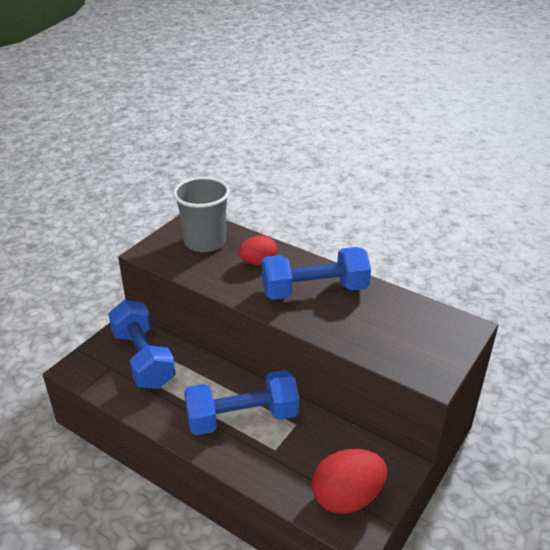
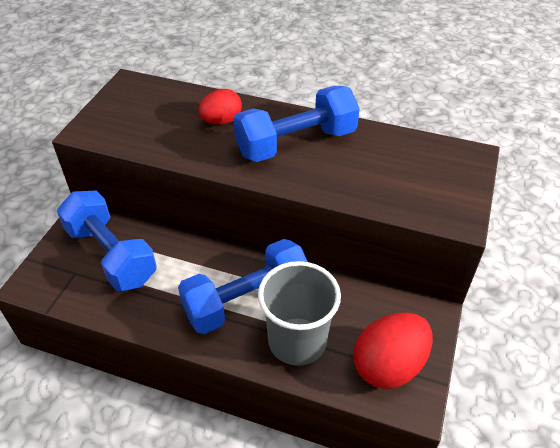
camera: 15 degrees left, 10 degrees up
grey cup [173,177,230,252] -> grey cup moved to [258,261,341,366]

